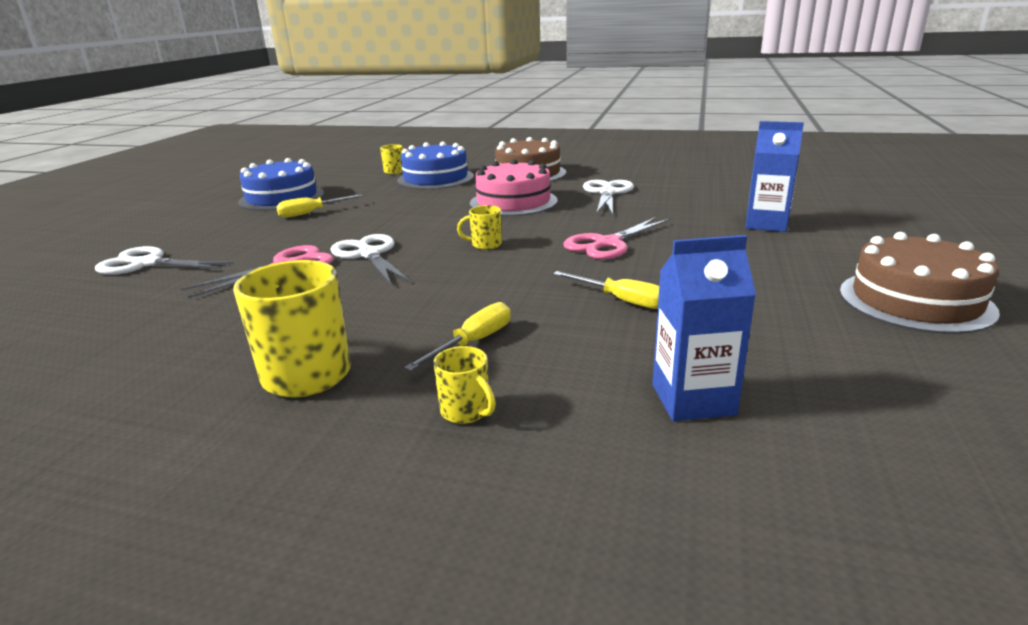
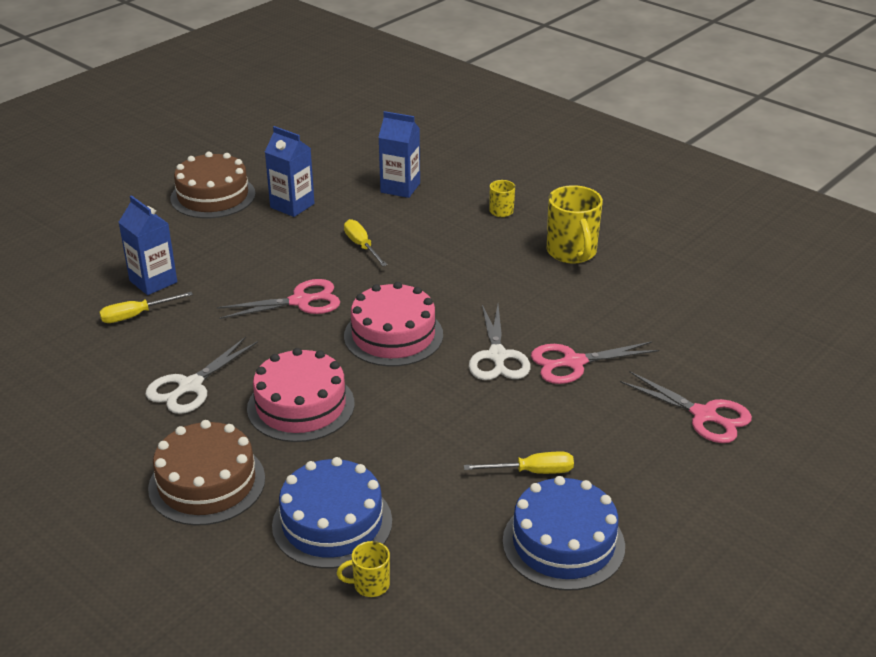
camera: 155 degrees left, 10 degrees up
white scissors [95,246,234,275] -> pink scissors [620,371,752,443]
yellow screwdriver [404,302,511,371] -> yellow screwdriver moved to [99,292,193,323]
yellow mug [457,205,502,250] -> pink cake [344,282,443,366]
none -> blue carton [265,126,314,217]

